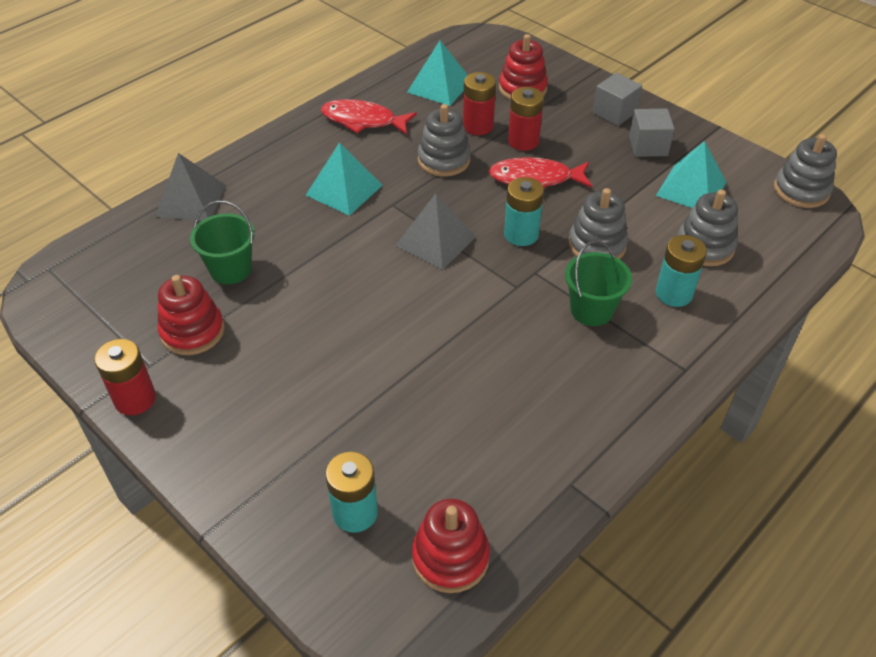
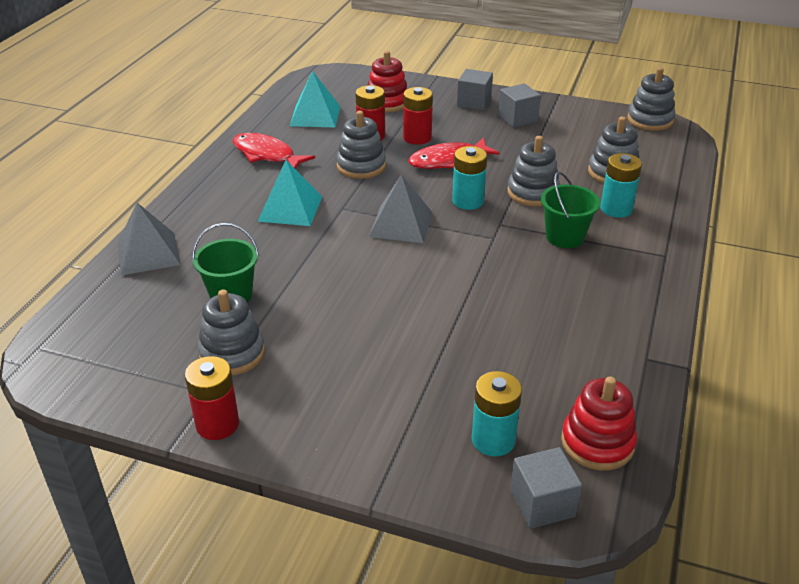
camera: 25 degrees left, 10 degrees down
red stacking toy [158,275,225,355] -> grey stacking toy [198,289,265,375]
red fish [321,99,417,135] -> red fish turned 45 degrees clockwise [233,133,315,169]
turquoise pyramid [656,141,726,208] -> none
none -> grey cube [510,447,582,529]

